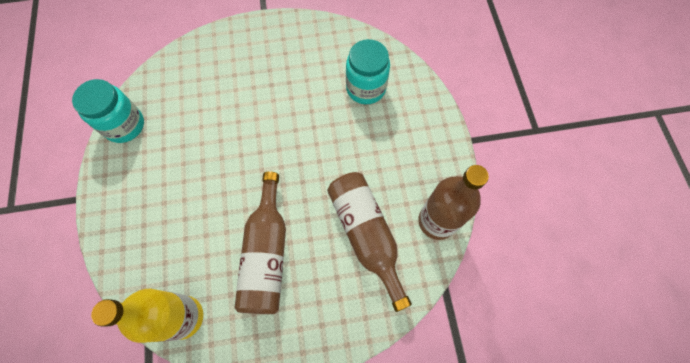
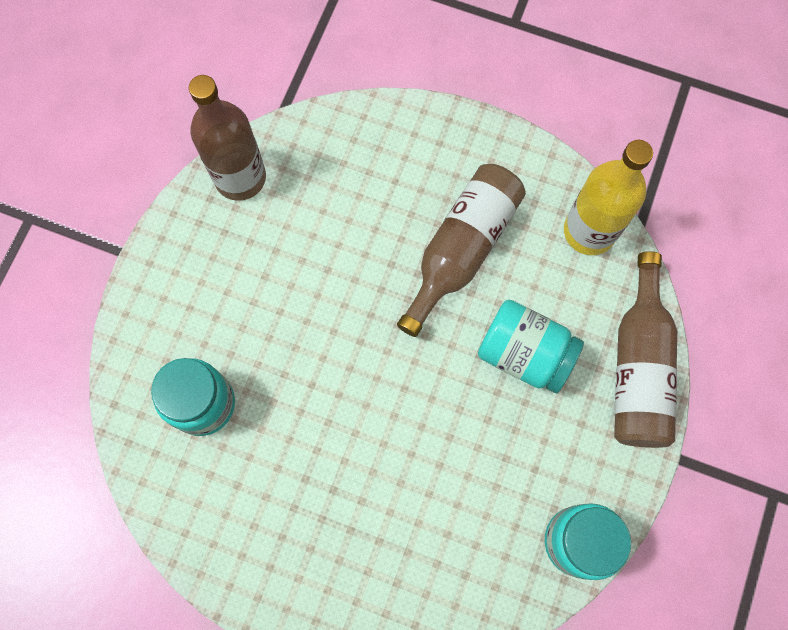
camera: 150 degrees left, 5 degrees up
brown bottle [327,172,412,312] -> brown bottle moved to [614,251,677,448]
none -> turquoise jar [478,300,584,393]

